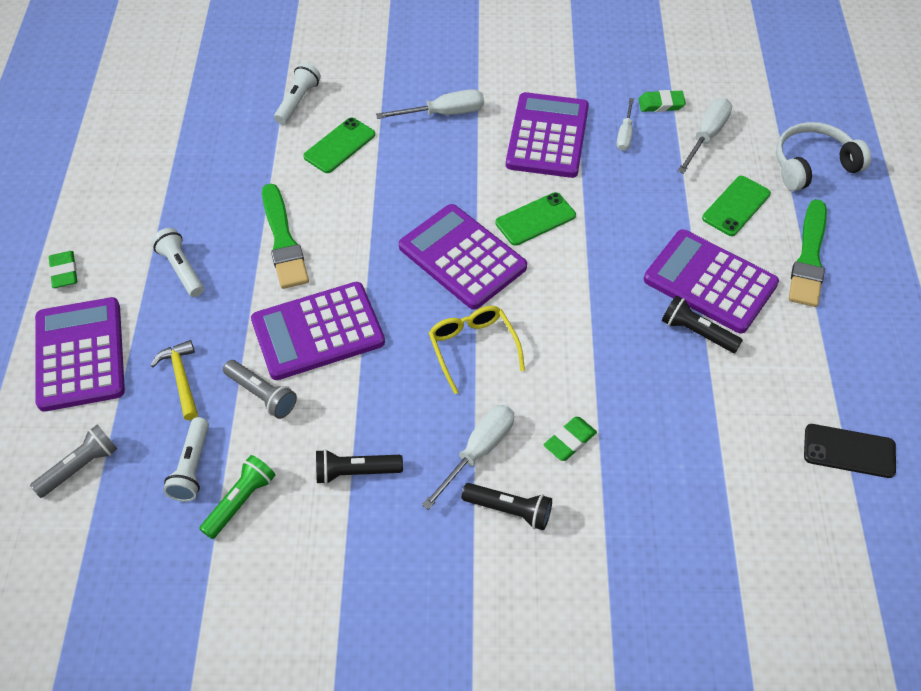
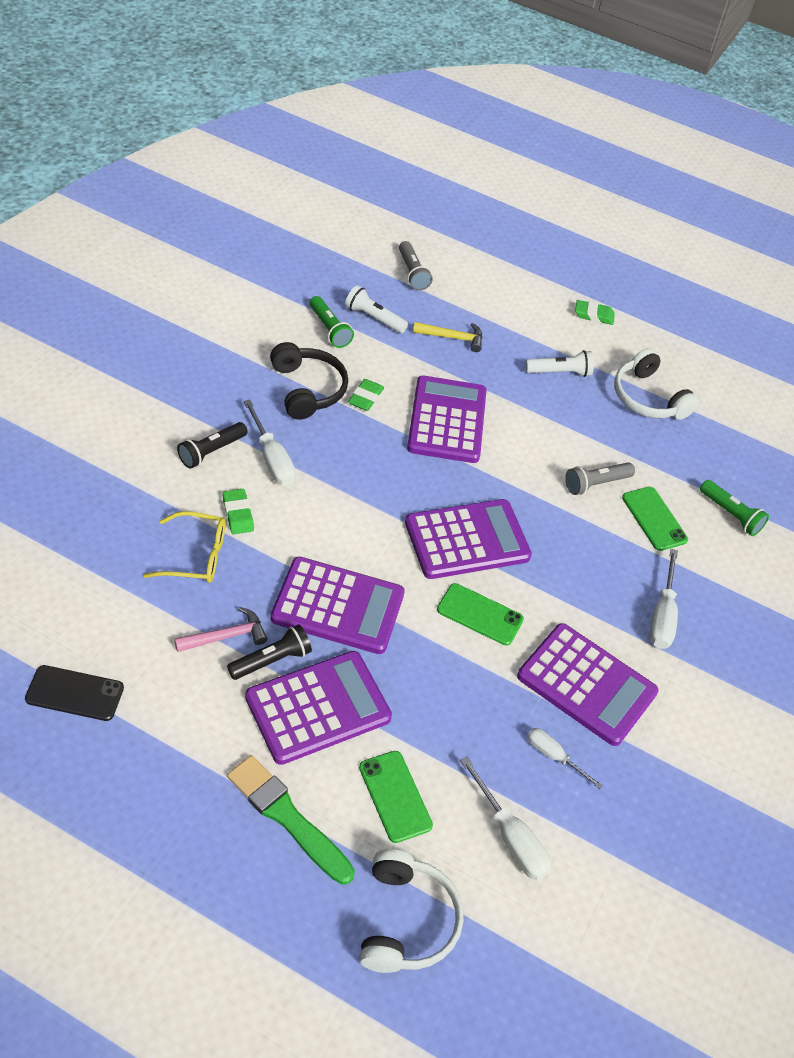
camera: 110 degrees right, 5 degrees down
purple calculator [35,297,125,412] -> purple calculator moved to [271,557,405,654]
grey flashlight [223,360,297,419] -> grey flashlight moved to [565,462,635,495]
green brush [262,184,309,289] -> none
white flashlight [274,63,321,124] -> green flashlight [700,480,769,536]
black flashlight [316,449,403,484] -> black headphones [270,342,348,420]
yellow glasses [429,306,525,394] -> yellow glasses moved to [143,511,226,583]
green phone [495,192,576,246] -> green phone turned 60 degrees counterclockwise [437,583,524,646]
green eraser [639,90,686,112] -> green eraser moved to [348,379,384,411]
black phone [804,424,896,478] -> black phone turned 60 degrees clockwise [25,665,124,721]
none -> pink hammer [174,607,267,652]
none -> white headphones [614,348,699,420]

